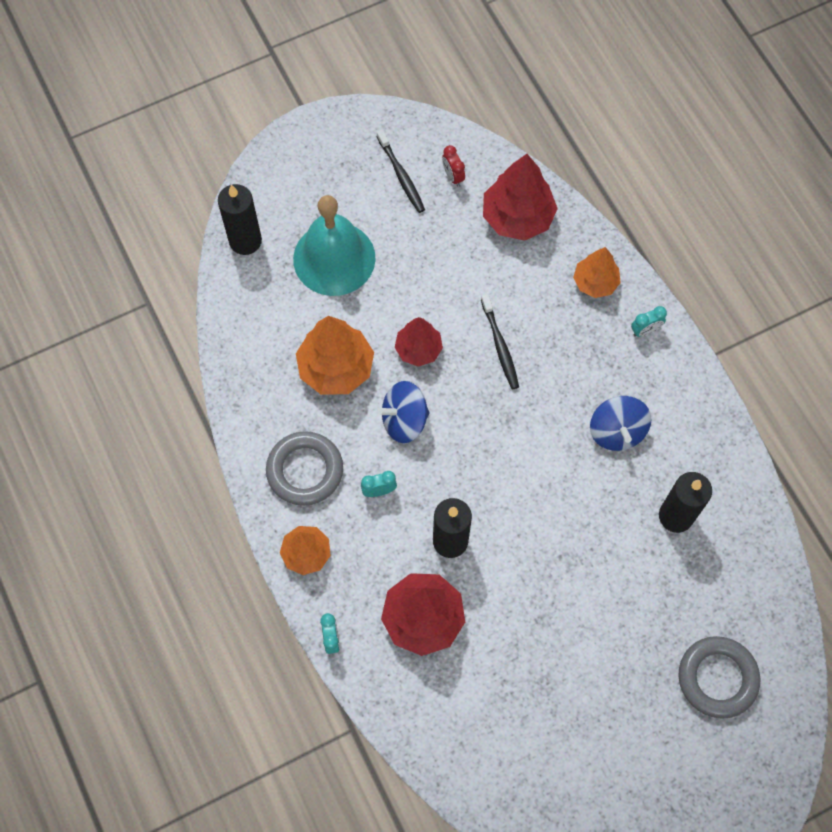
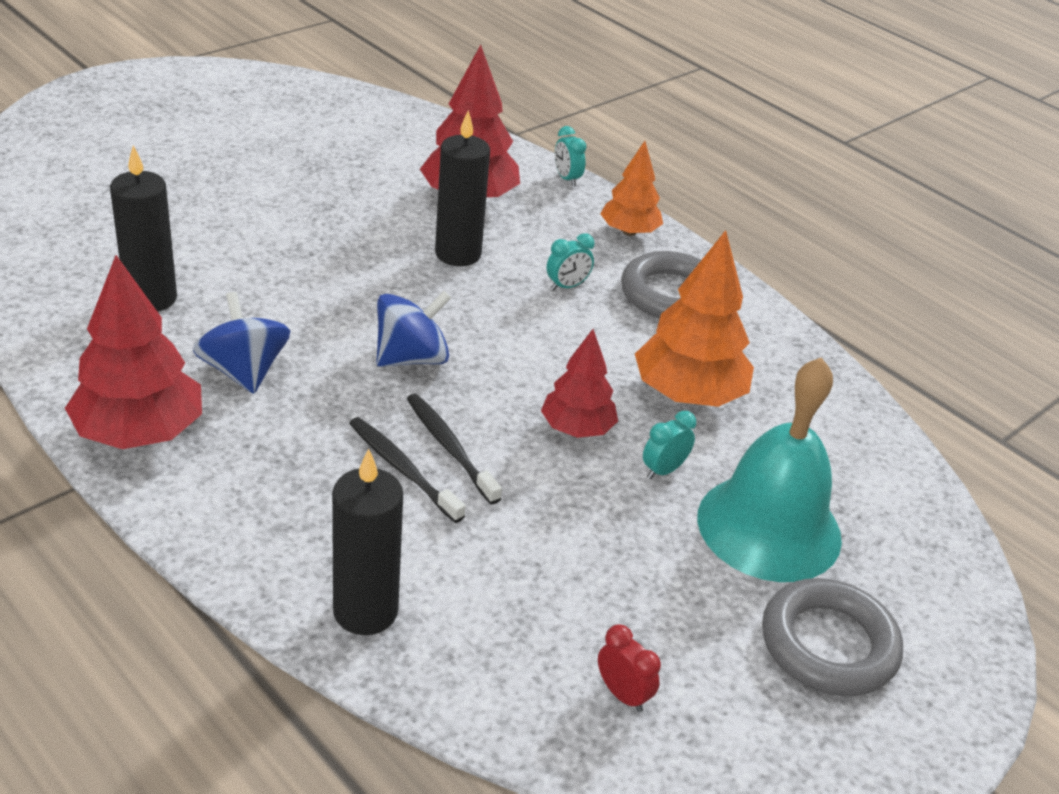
camera: 160 degrees right, 30 degrees down
black candle [218,184,262,255] -> black candle moved to [332,449,403,635]
black toothbrush [377,129,425,213] -> black toothbrush moved to [349,417,466,523]
blue spinning top [378,381,430,443] -> blue spinning top moved to [376,291,451,367]
red tree [483,154,558,241] -> red tree moved to [65,255,202,449]
orange tree [573,247,621,298] -> none
turquoise clock [631,306,667,337] -> turquoise clock moved to [643,411,696,479]
grey ring [679,636,760,719] -> grey ring moved to [762,578,903,696]

